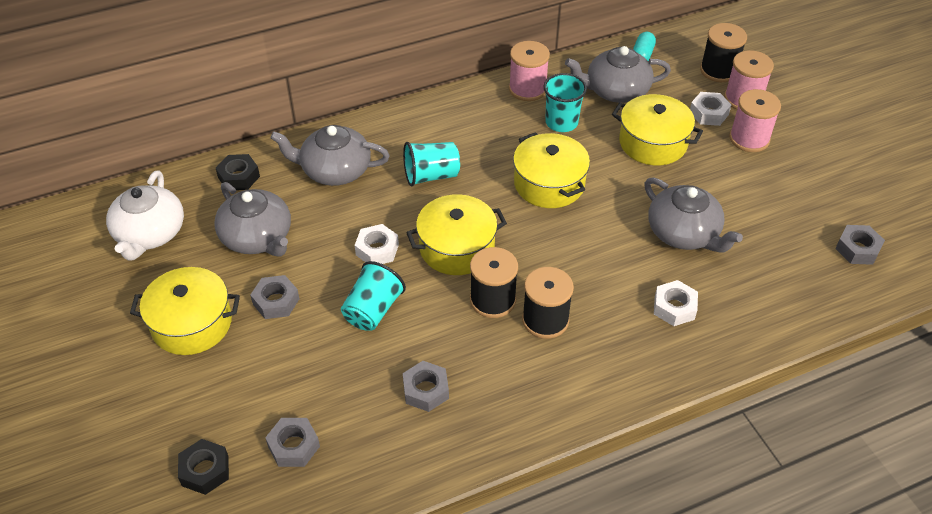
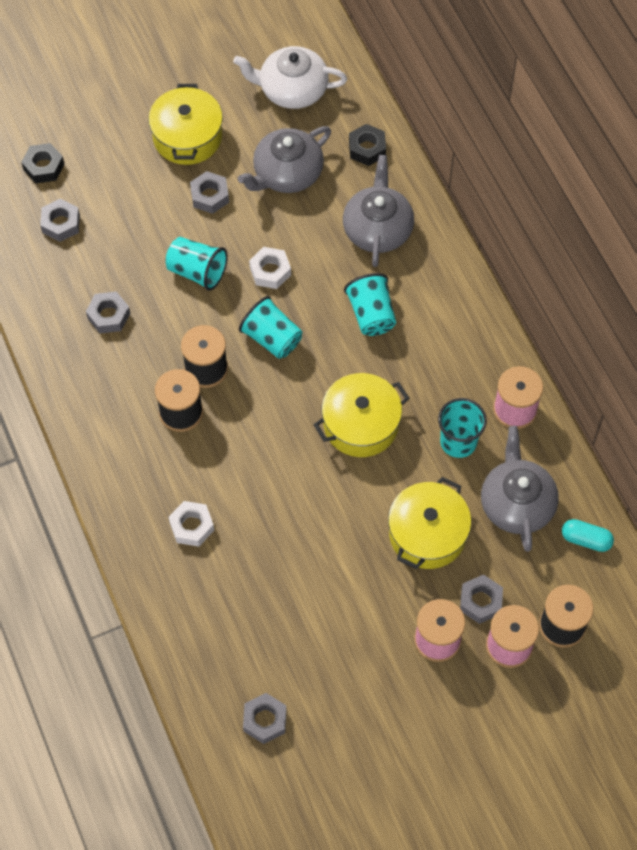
camera: 90 degrees right, 15 degrees up
yellow pot [406,194,507,275] -> turquoise cup [239,296,302,359]
grey teapot [644,177,743,252] -> none
white nut [690,92,731,126] -> grey nut [460,575,503,624]

